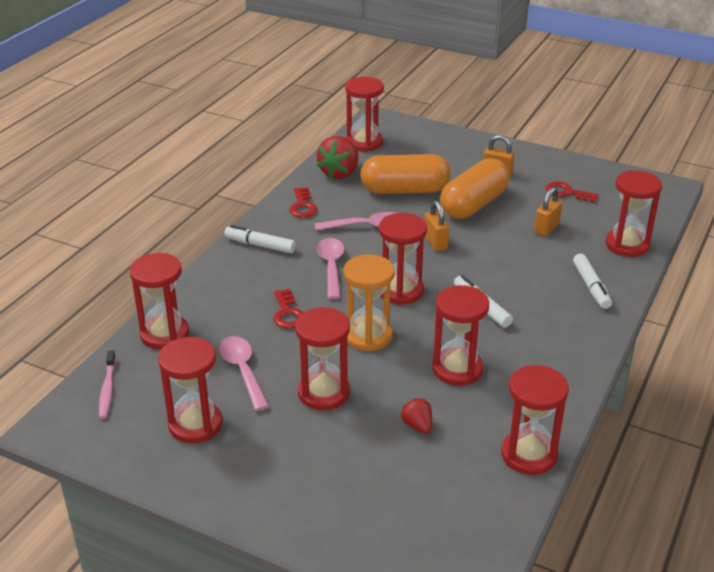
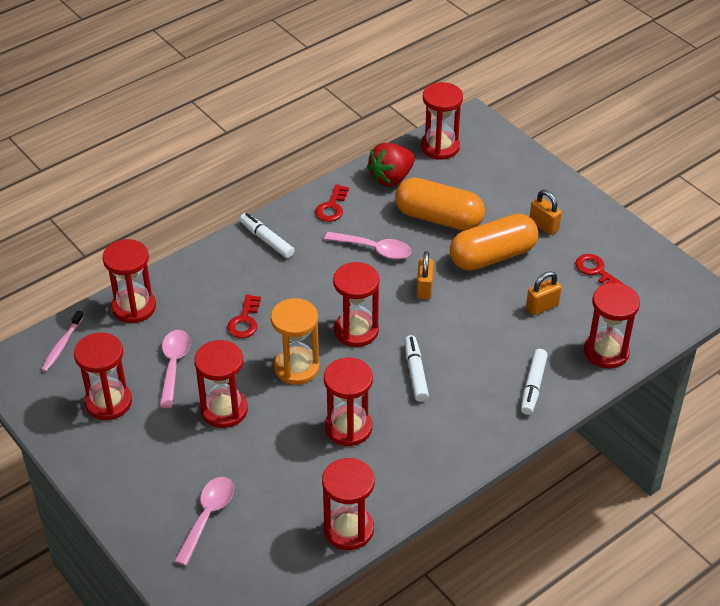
camera: 25 degrees right, 10 degrees up
pink spoon [317,238,344,299] -> pink spoon moved to [174,477,234,566]
red strawberry [401,398,432,434] -> none

